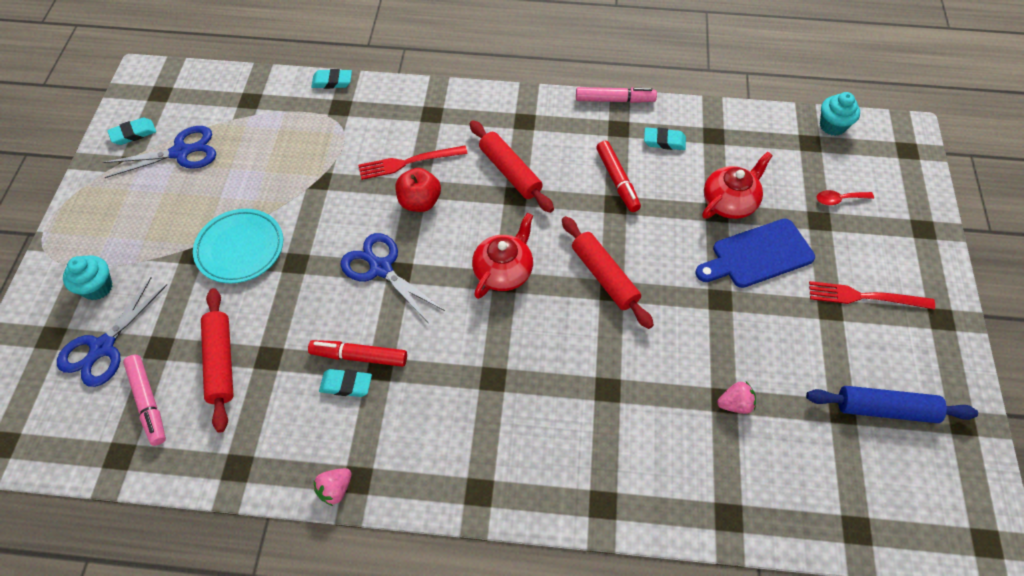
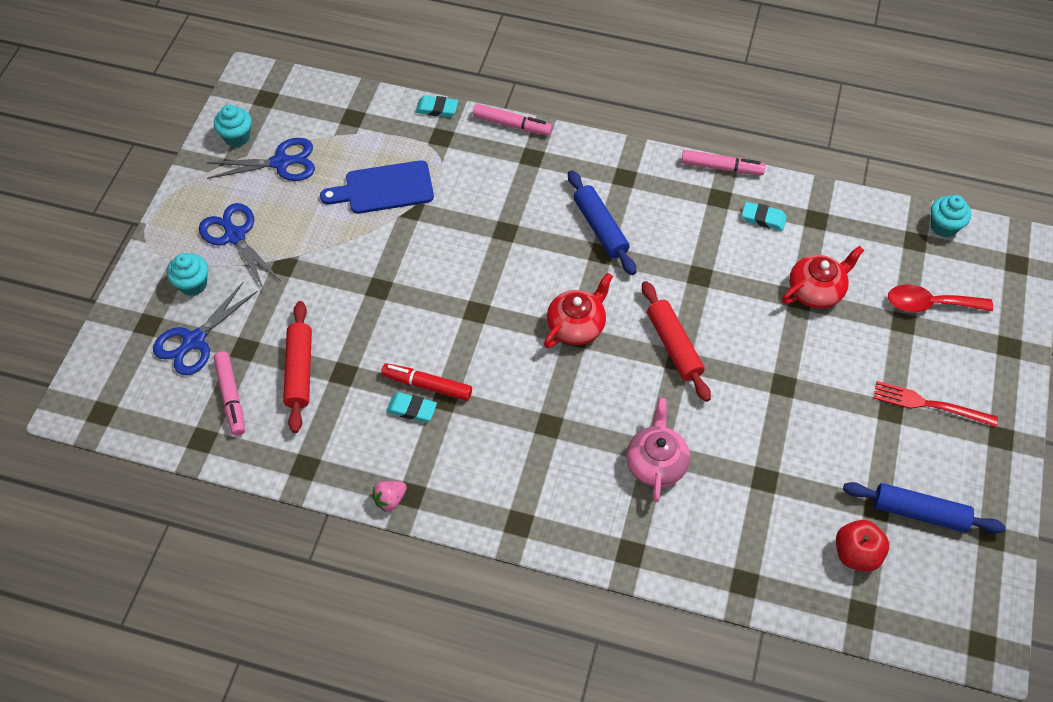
camera: 10 degrees right, 0 degrees up
turquoise eraser [107,118,156,145] -> turquoise cupcake [214,105,252,147]
turquoise plate [193,209,283,284] -> none
blue scissors [341,233,445,322] -> blue scissors moved to [199,203,282,290]
red fork [358,146,468,180] -> none
red apple [396,168,441,212] -> red apple moved to [836,520,889,572]
red rolling pin [470,120,554,213] -> blue rolling pin [568,170,636,275]
red marker [596,141,641,212] -> none
blue cutting board [695,219,815,288] -> blue cutting board moved to [320,160,434,214]
pink strawberry [717,382,756,414] -> none
red spoon [817,190,874,205] -> red spoon [888,284,993,312], size x1.74
none -> pink marker [473,104,552,135]
none -> pink teapot [626,398,690,502]

